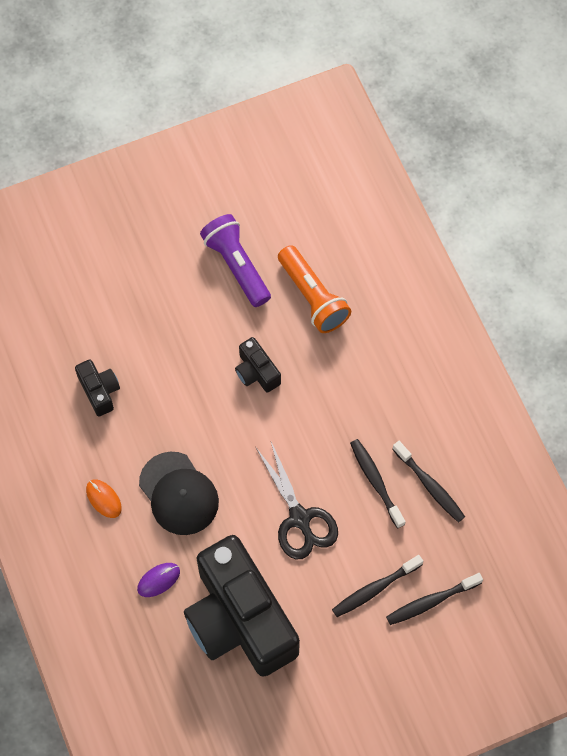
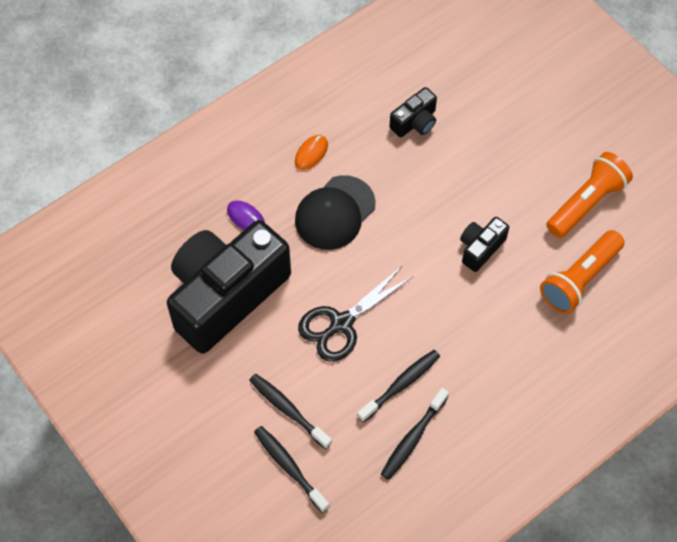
camera: 75 degrees right, 5 degrees down
purple flashlight [200,214,271,307] -> orange flashlight [546,152,633,238]

